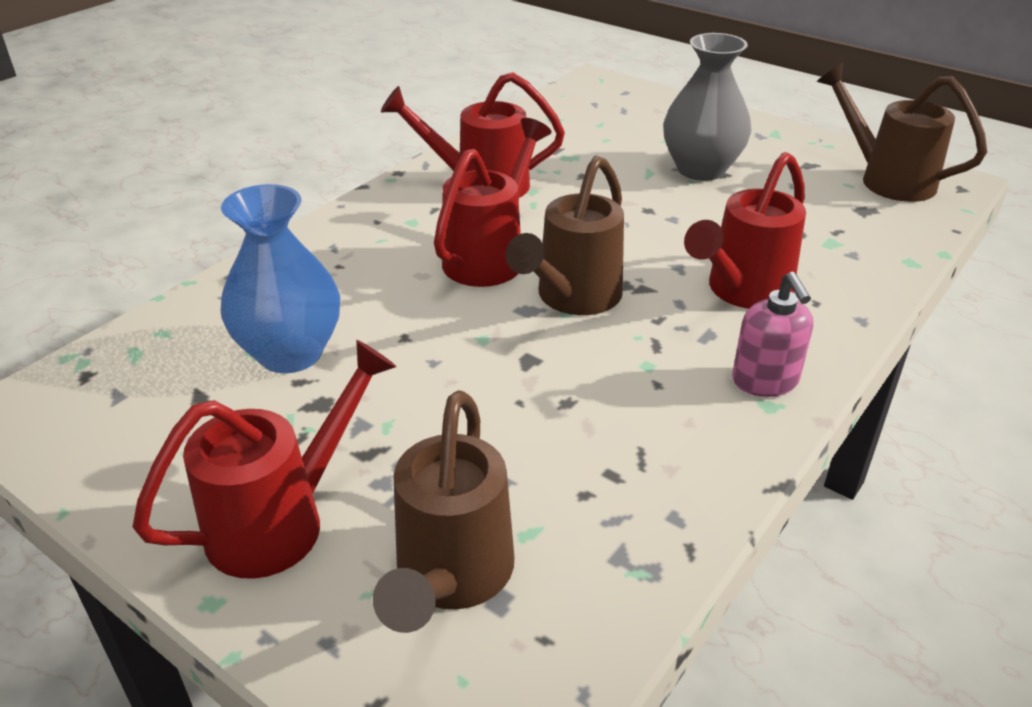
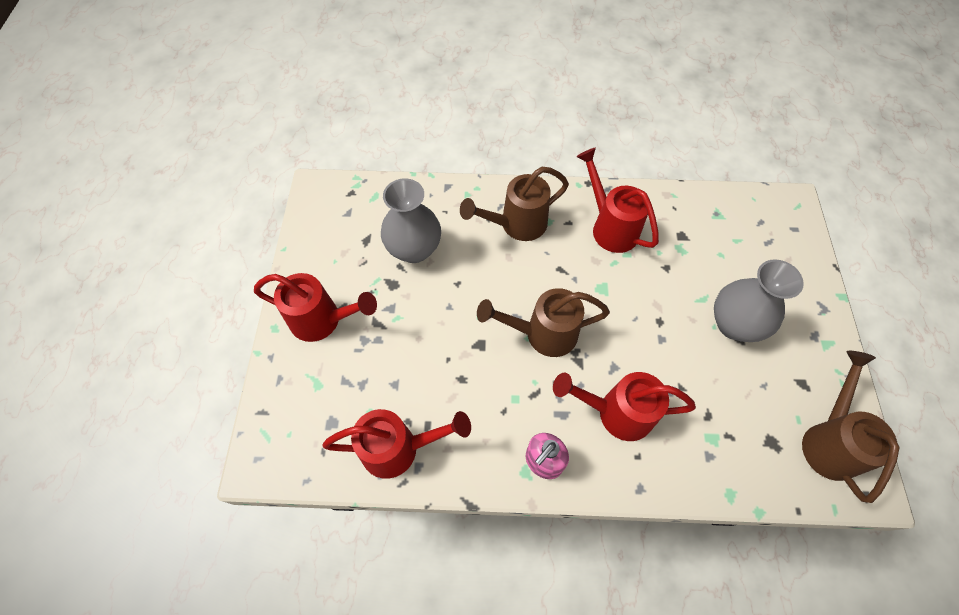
camera: 55 degrees right, 25 degrees up
blue vase [221,184,340,373] -> grey vase [381,178,441,263]
brown watering can [373,390,514,633] -> brown watering can moved to [460,167,569,241]
red watering can [434,118,552,287] -> red watering can moved to [322,409,471,479]

